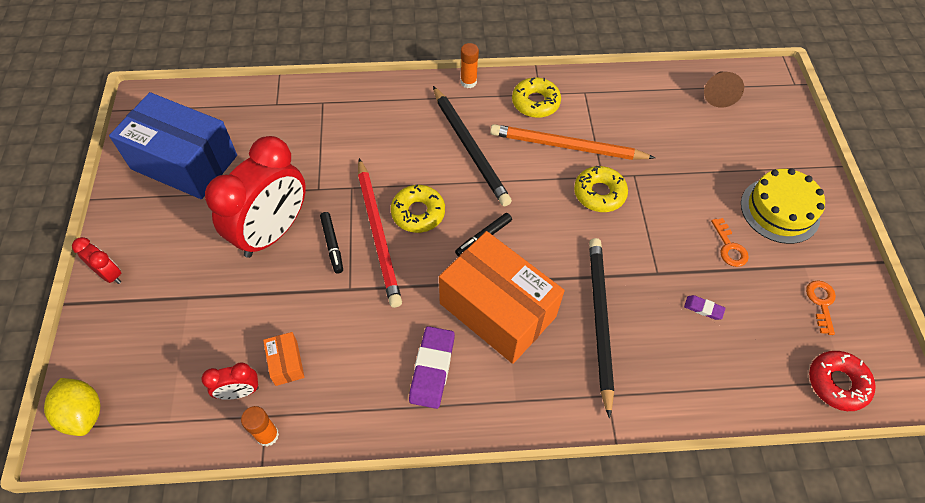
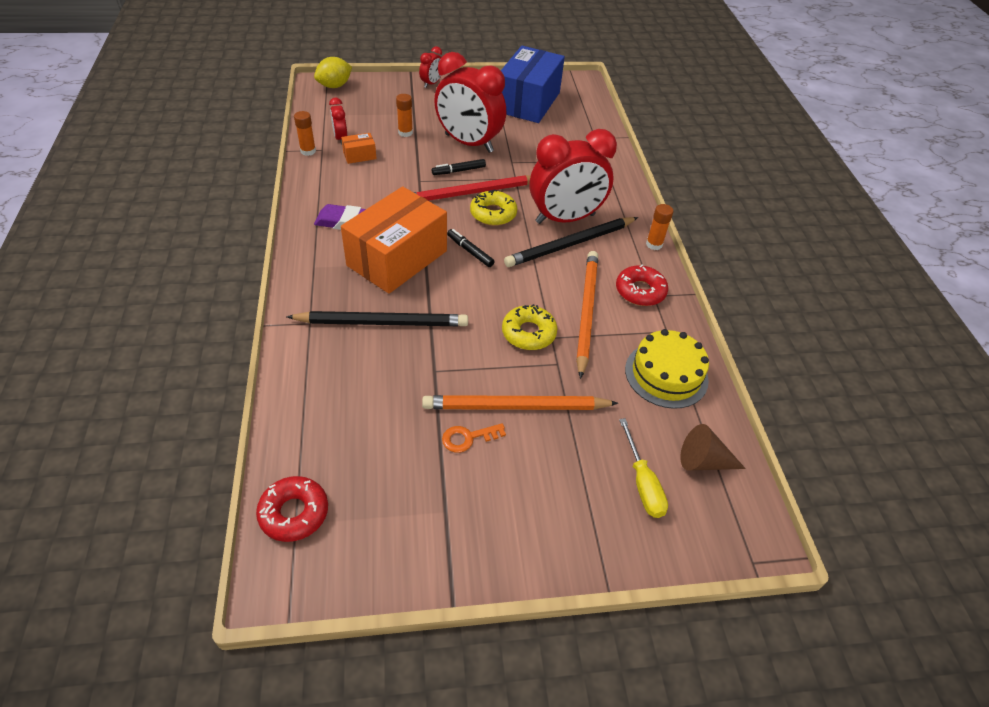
camera: 85 degrees right, 10 degrees down
yellow donut [512,77,561,118] -> red donut [616,264,668,306]
purple eraser [684,295,725,320] -> none
yellow cake [741,168,825,244] -> yellow cake moved to [625,329,709,409]
orange key [806,280,836,335] -> none
none -> orange glue stick [396,94,413,137]
none -> orange pencil [422,395,618,410]
none -> red clock [530,129,617,224]
none -> yellow screwdriver [619,418,668,518]

